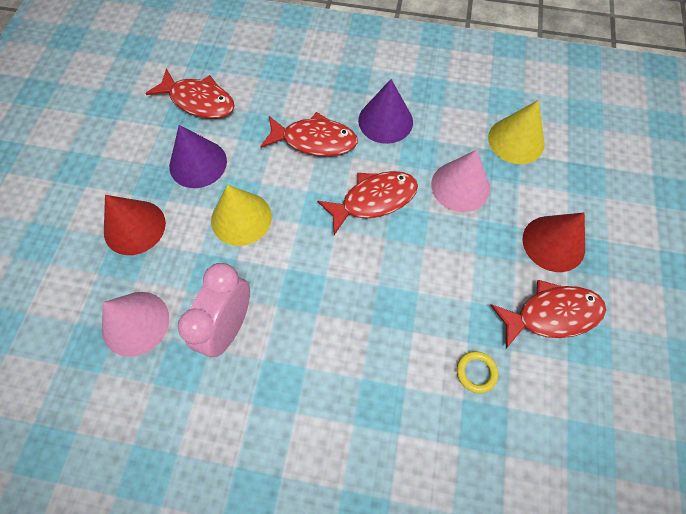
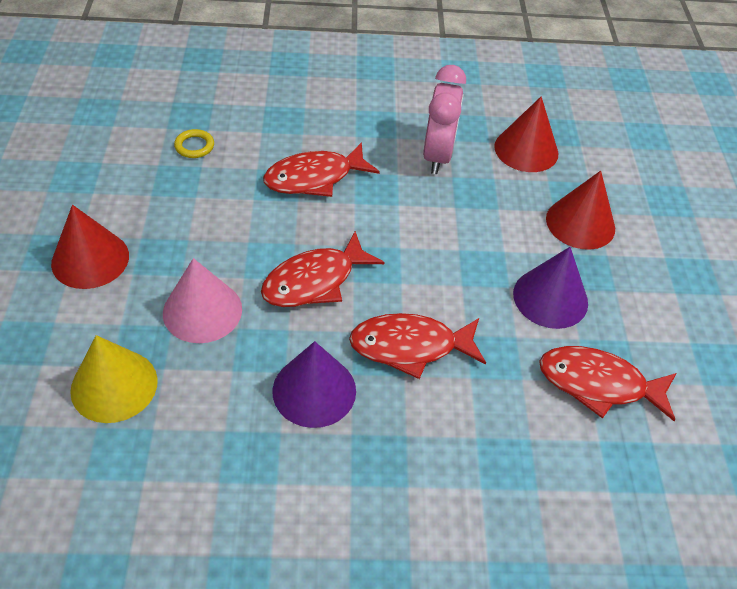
camera: 165 degrees right, 15 degrees down
pink cone [102,292,169,357] -> red cone [494,96,558,172]
yellow cone [211,185,272,246] -> none
red fish [491,280,606,349] -> red fish moved to [263,142,380,197]

